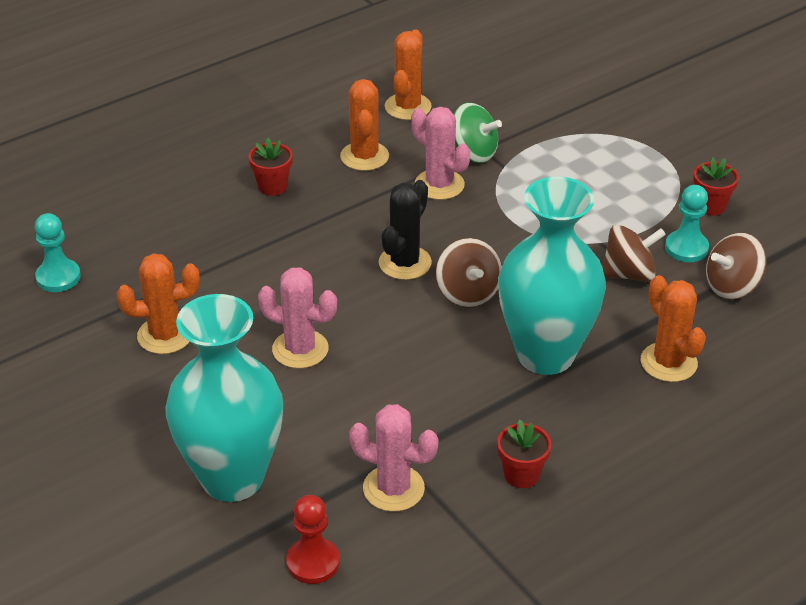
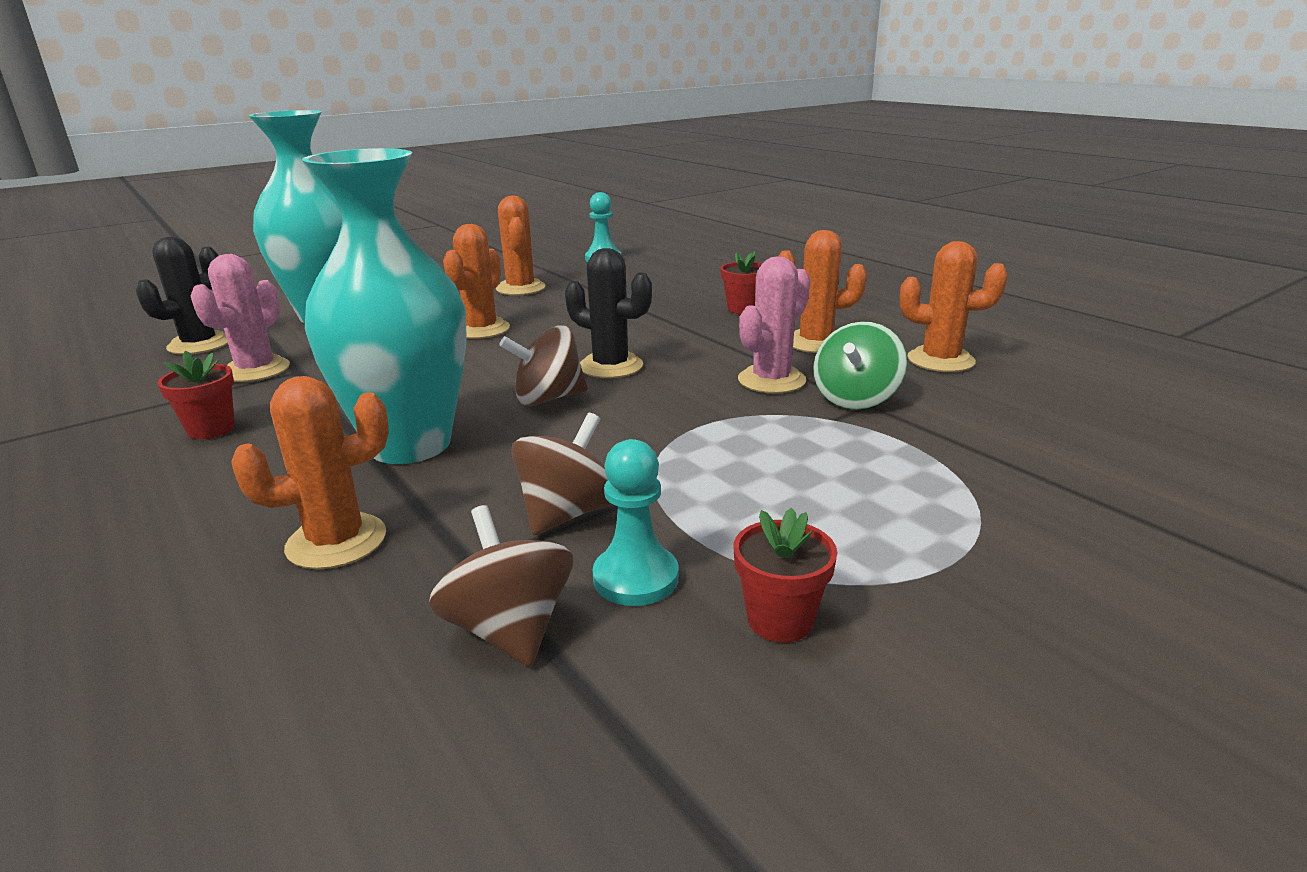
camera: 90 degrees right, 15 degrees down
pink cactus [258,267,337,369] -> orange cactus [443,224,510,339]
red pawn [286,495,340,584] -> black cactus [136,237,228,354]
brown spinning top [602,224,666,282] -> brown spinning top turned 135 degrees counterclockwise [511,413,611,535]

